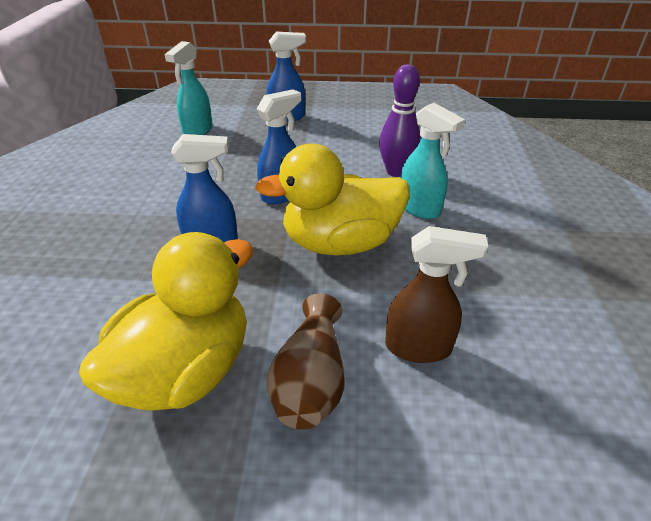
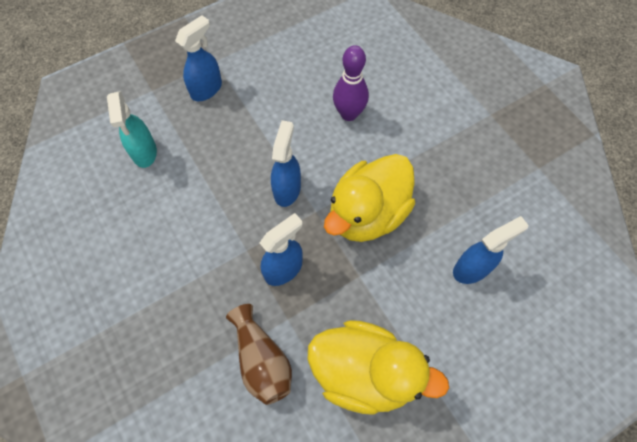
camera: 35 degrees left, 25 degrees up
yellow duck [79,232,253,411] -> yellow duck turned 105 degrees clockwise [307,320,449,415]
brown vase [267,293,345,430] -> brown vase moved to [226,304,292,405]
brown spray bottle [385,226,488,363] -> blue spray bottle [453,216,528,284]
turquoise spray bottle [401,103,465,219] -> none

